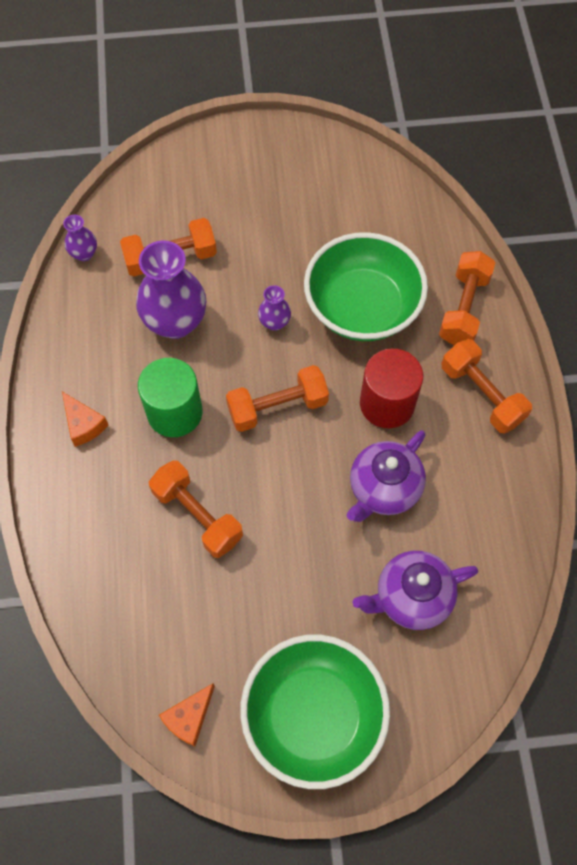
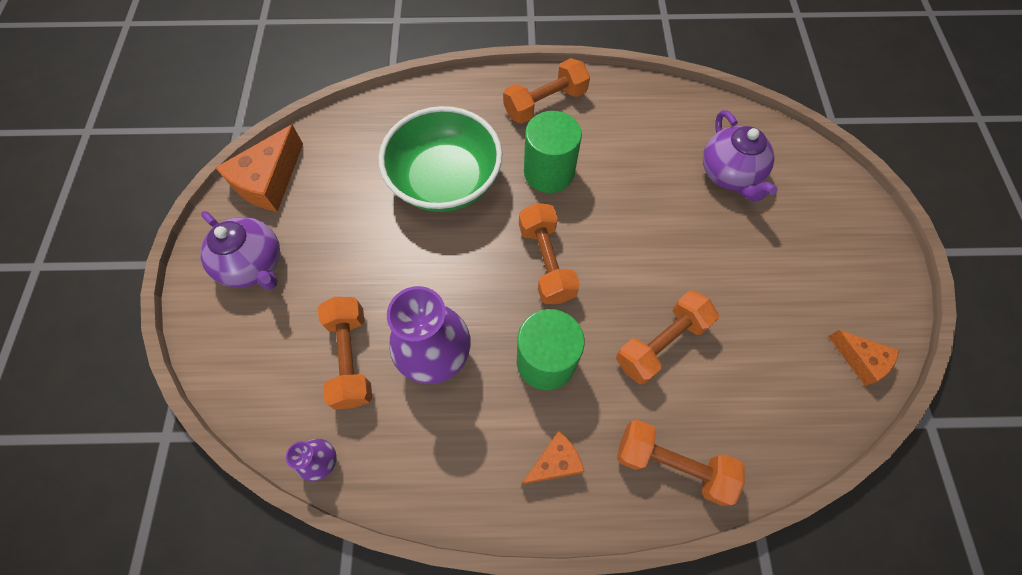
camera: 85 degrees left, 0 degrees up
green bowl [240,634,390,789] -> none
purple vase [258,285,291,331] -> none
purple teapot [347,430,426,522] -> purple teapot moved to [200,211,280,290]
red cylinder [360,349,423,428] -> green cylinder [524,111,582,193]
orange dumbbell [439,251,496,345] -> orange dumbbell moved to [617,420,745,506]
none -> orange cheese [215,125,303,212]

